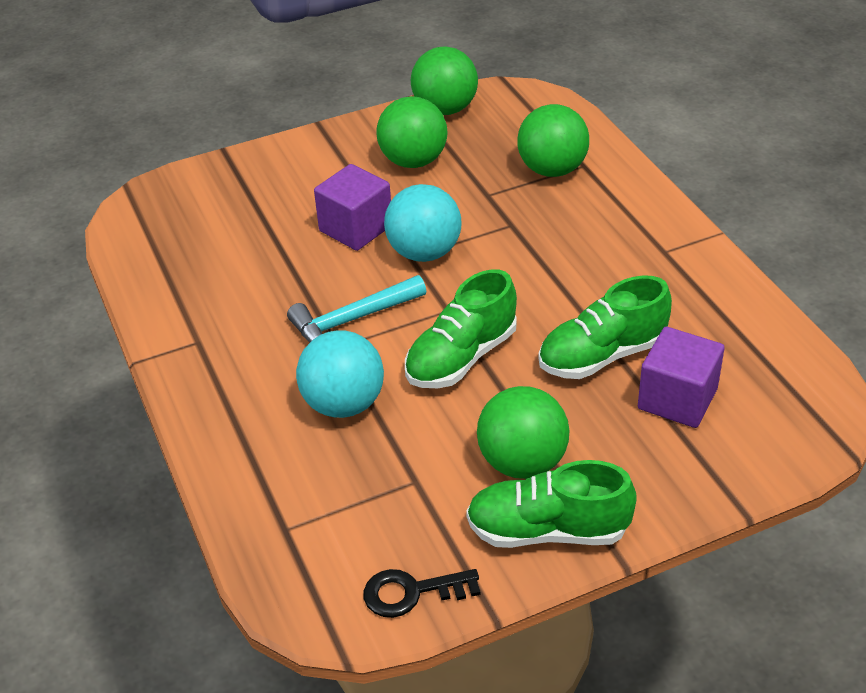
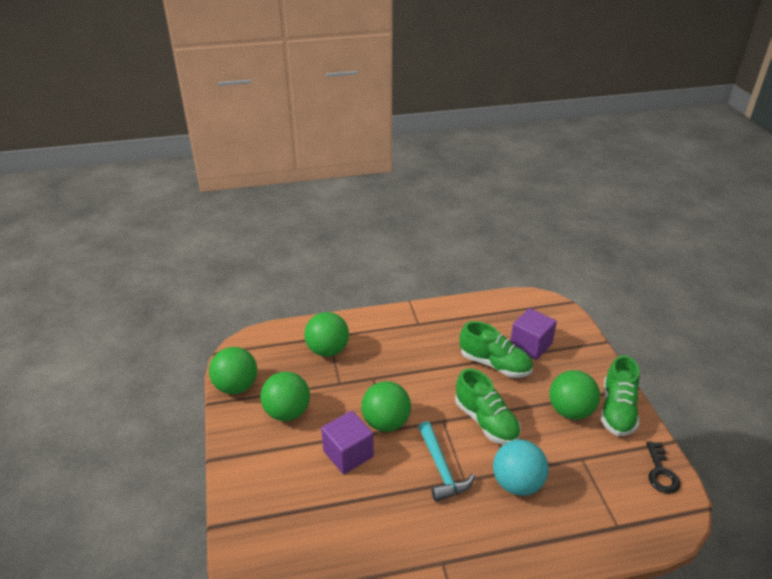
camera: 80 degrees left, 5 degrees down
turquoise ball [384,184,461,262] -> green ball [361,381,411,432]
green shoe [538,275,672,379] -> green shoe turned 45 degrees counterclockwise [460,321,533,378]

